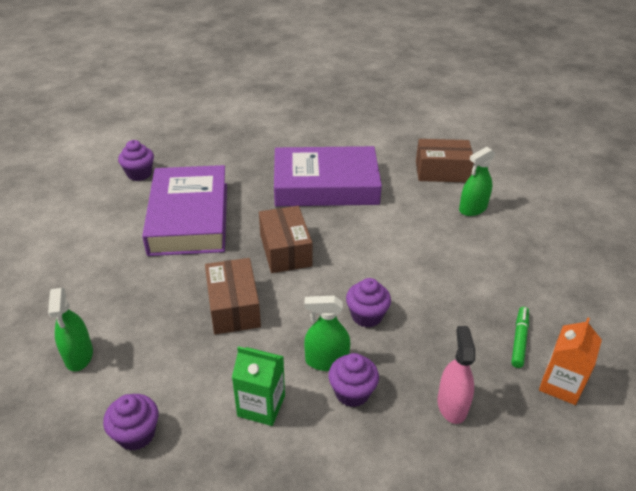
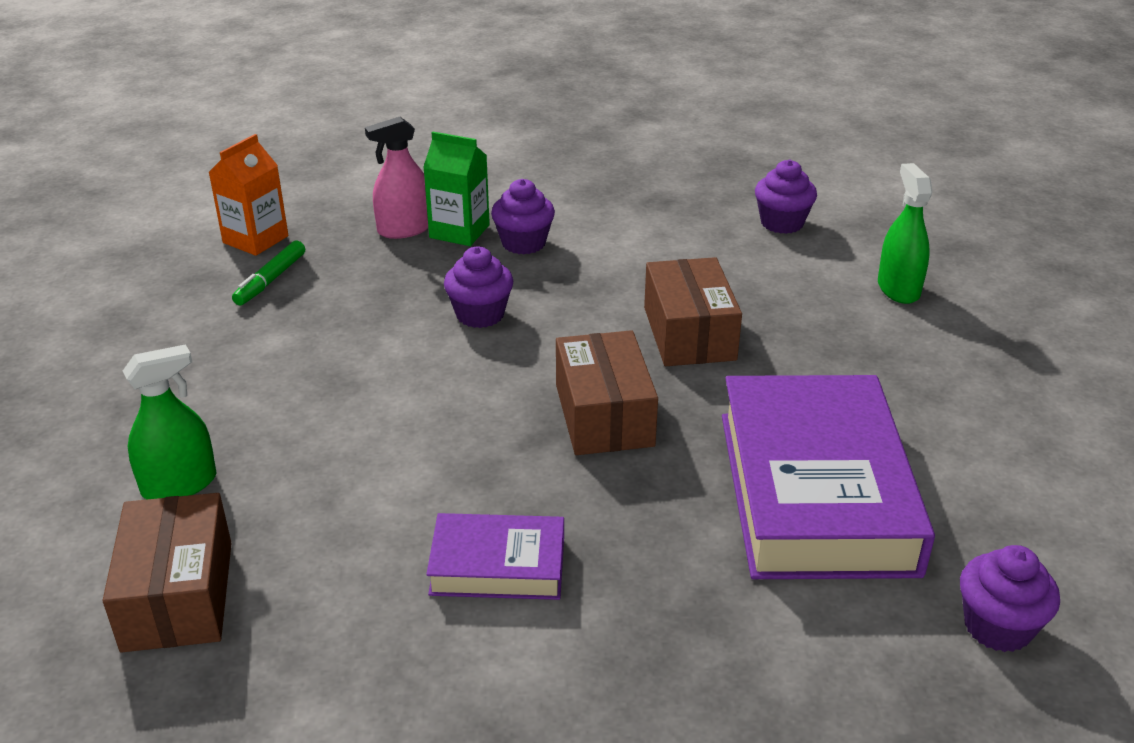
camera: 175 degrees left, 5 degrees down
green carton [232,346,285,426] -> green carton moved to [423,132,490,246]
purple book [274,146,382,206] -> purple book [426,513,564,600], size x0.50
green spray bottle [304,296,350,371] -> none
brown box [416,139,474,182] -> brown box turned 75 degrees clockwise [103,493,232,653]
pink spray bottle [437,326,475,424] -> pink spray bottle turned 60 degrees clockwise [365,117,428,239]

